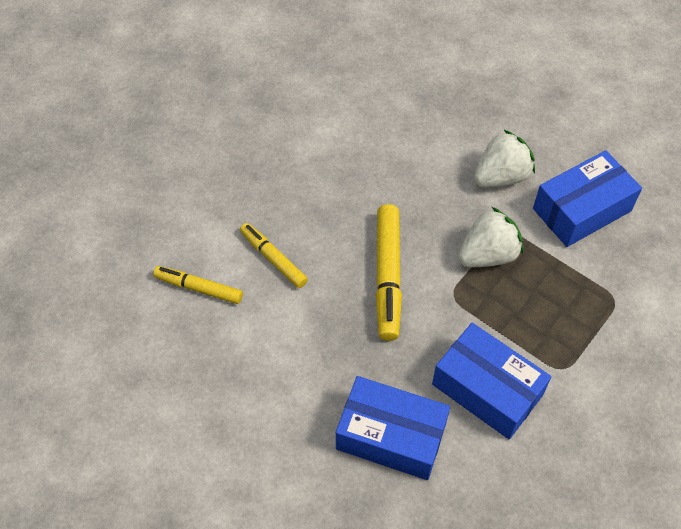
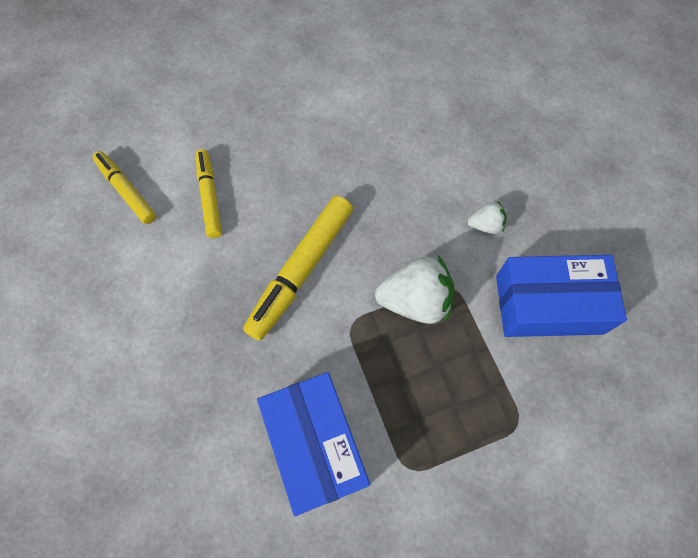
camera: 30 degrees right, 10 degrees up
blue box [336,376,450,480] -> none
white strawberry [474,129,535,188] -> white strawberry [468,201,506,234], size x0.52

